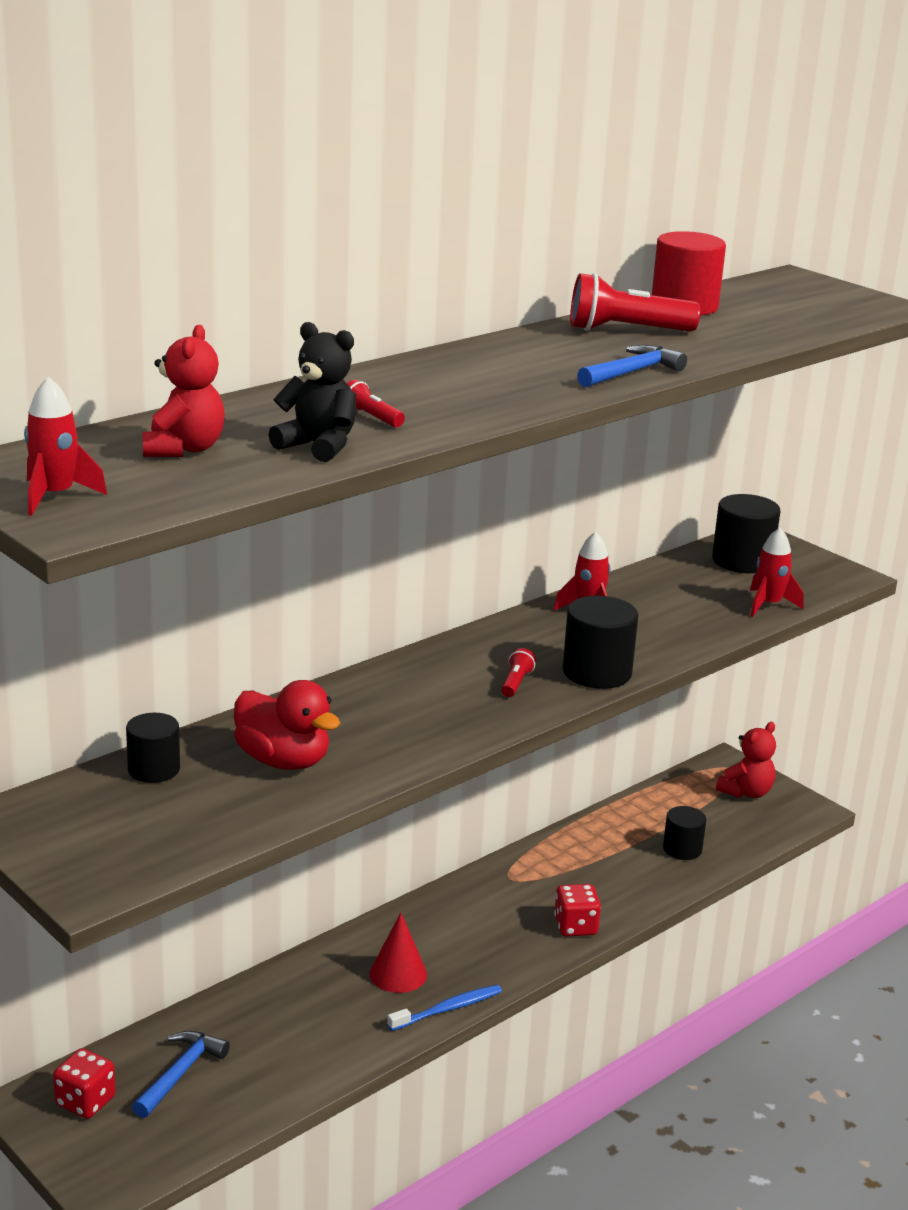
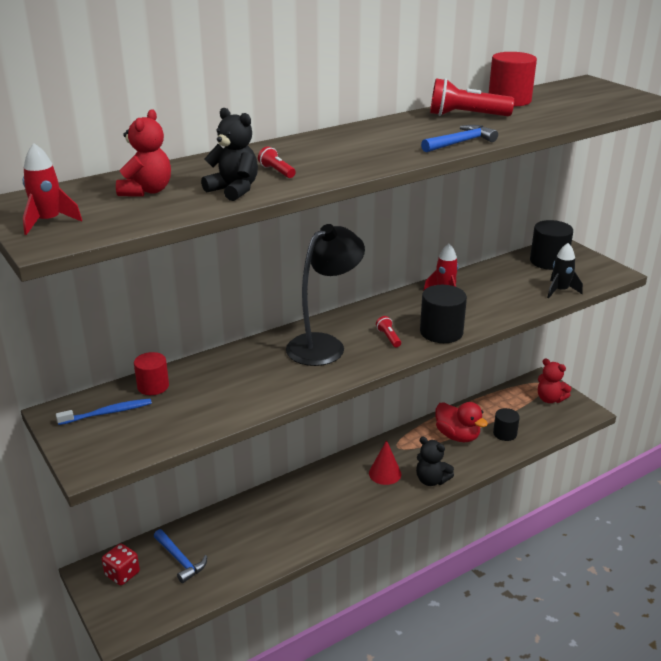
camera: 10 degrees right, 5 degrees up
black cylinder [126,713,180,783] -> red cylinder [134,352,169,395]
blue hammer [132,1031,230,1118] -> blue hammer turned 105 degrees clockwise [154,529,207,583]
red duck [234,680,340,770] -> red duck moved to [435,402,488,442]
red cone [370,913,427,993] -> red cone moved to [369,440,401,485]
blue toothbrush [387,985,502,1031] -> blue toothbrush moved to [56,398,152,425]
red flashlight [501,648,536,697] -> red flashlight turned 45 degrees counterclockwise [376,316,401,347]
red dice [554,884,601,936] -> black teddy bear [416,437,454,486]
red teddy bear [716,722,776,798] -> red teddy bear turned 75 degrees clockwise [538,358,571,403]
red rocket [750,528,804,617] -> black rocket [547,243,583,298]
none -> black lamp [286,224,365,366]

